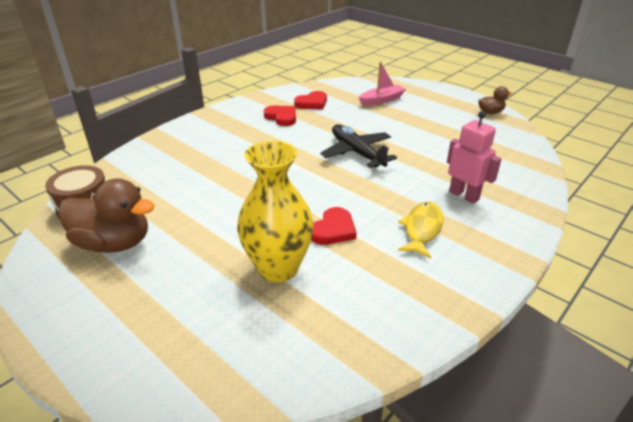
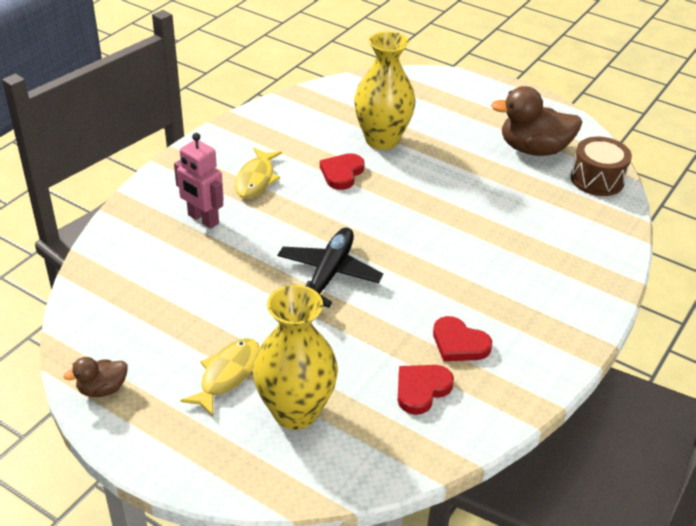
camera: 170 degrees right, 5 degrees up
black plane [320,124,397,168] -> black plane turned 120 degrees counterclockwise [278,227,383,308]
pink boat [358,62,406,106] -> yellow vase [253,285,338,430]
none -> yellow fish [180,338,259,416]

